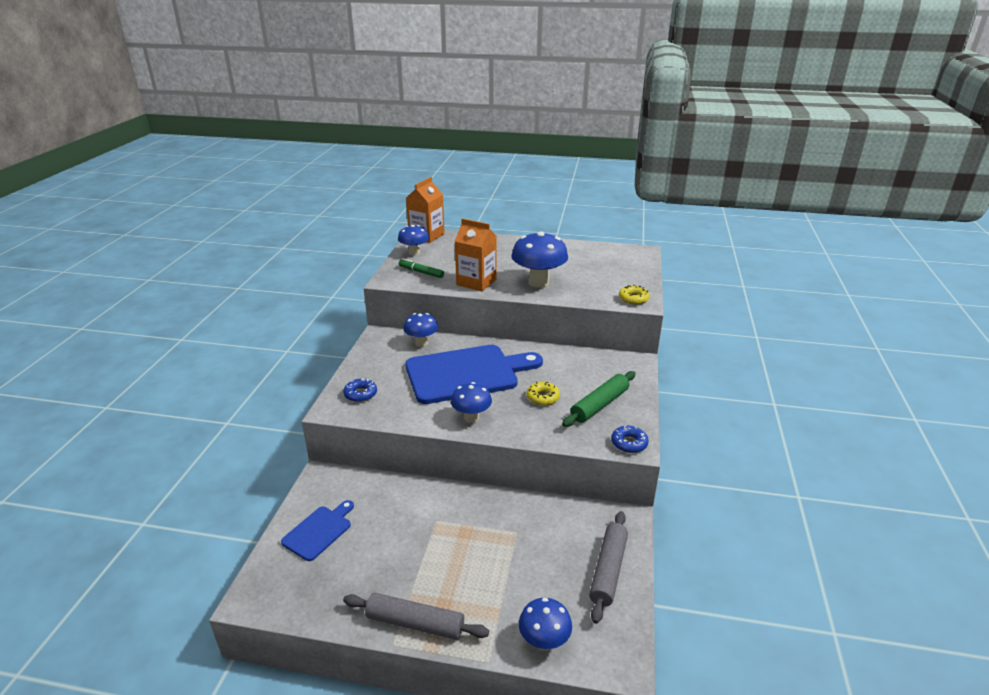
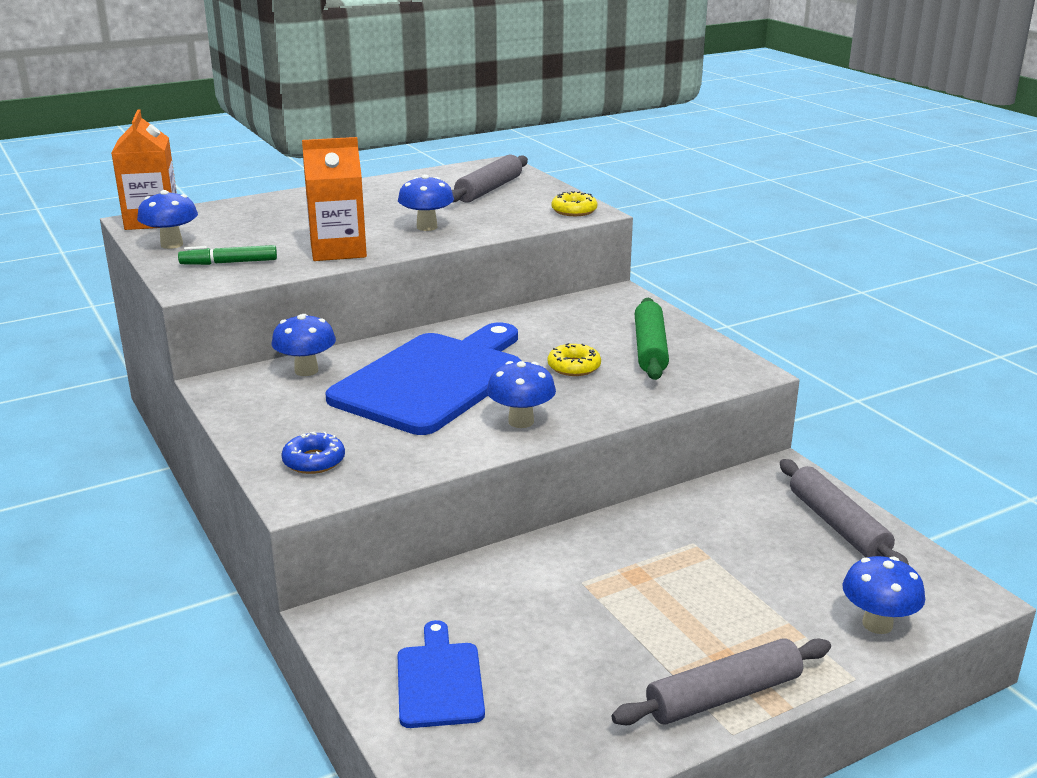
camera: 40 degrees left, 5 degrees down
blue mushroom [511,231,568,288] -> blue mushroom [398,174,454,231], size x0.61
blue donut [611,426,649,453] -> none
none -> grey rolling pin [452,155,528,203]

